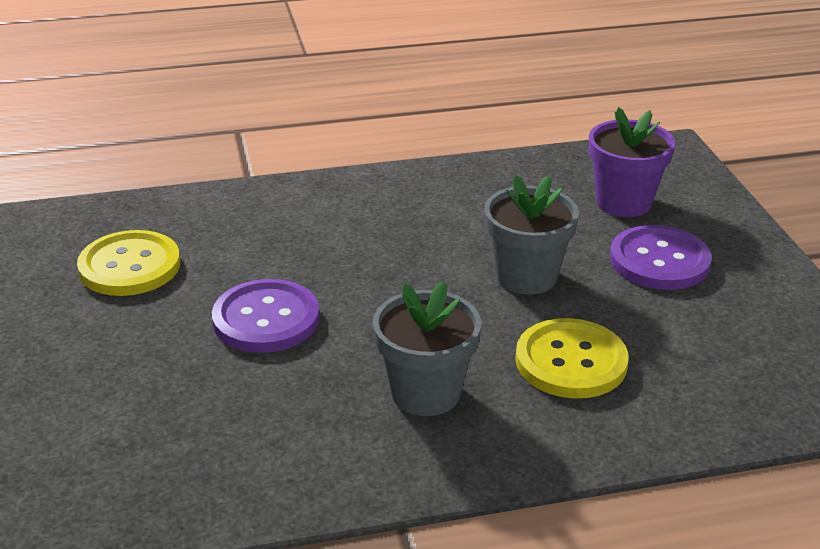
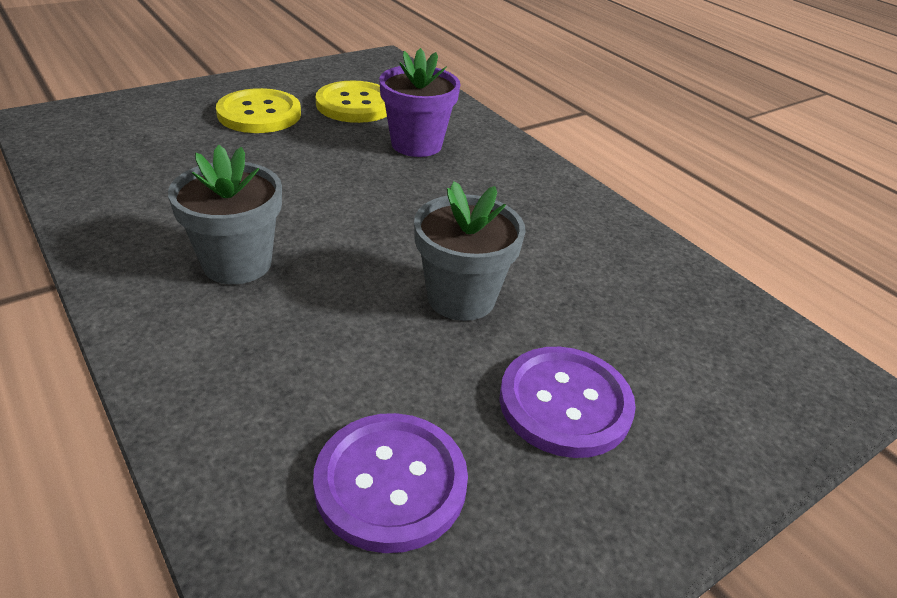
camera: 65 degrees right, 5 degrees up
purple button [212,279,320,353] -> purple button moved to [313,413,468,553]
yellow button [515,318,629,399] -> yellow button moved to [216,88,301,133]
purple flower pot [589,107,675,217] -> purple flower pot moved to [379,48,460,157]

